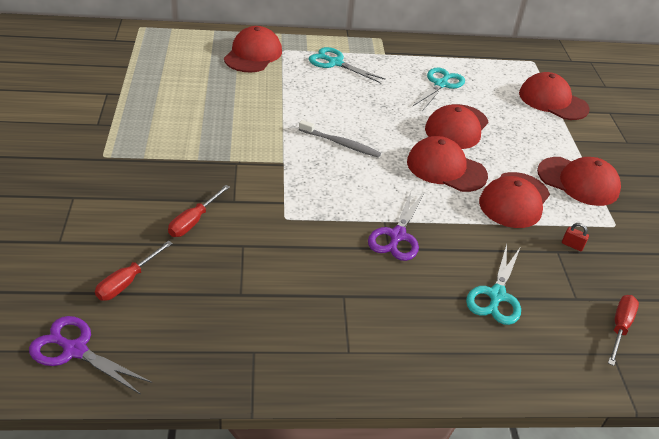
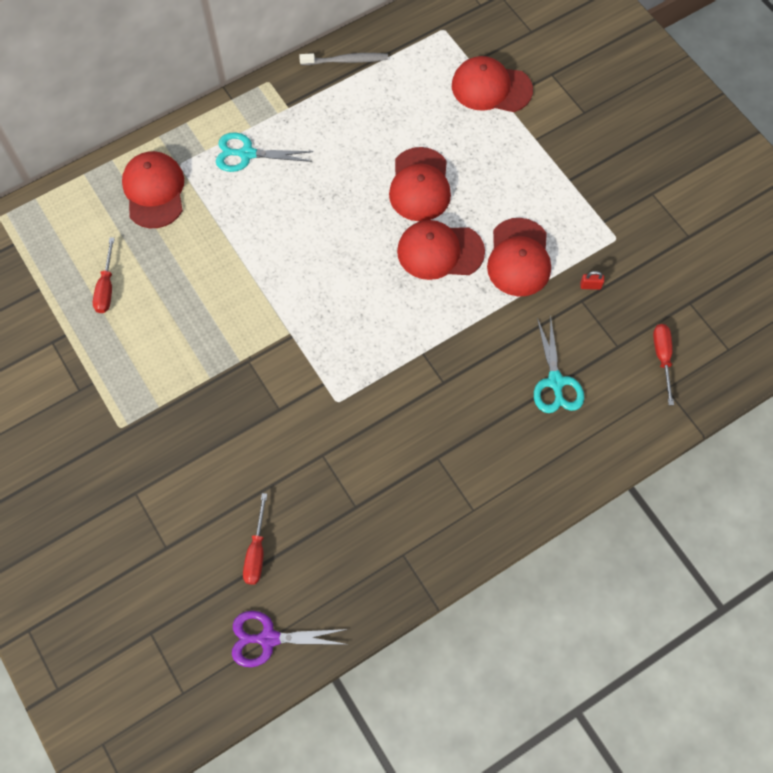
camera: 25 degrees left, 25 degrees up
red screwdriver [168,185,230,237] -> red screwdriver moved to [93,237,115,313]
grey toothbrush [299,120,381,158] -> grey toothbrush moved to [299,53,388,65]
purple scissors [368,192,424,261] -> none
turquoise scissors [413,67,465,110] -> none
red cap [537,157,621,206] -> none

